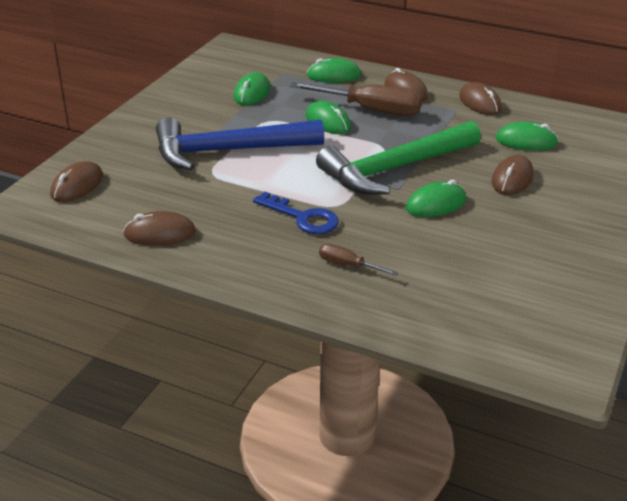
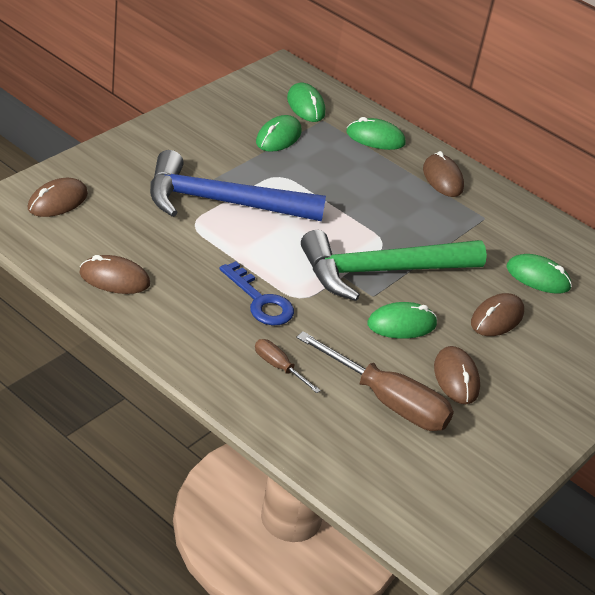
camera: 10 degrees right, 5 degrees up
brown screwdriver [290,82,422,116] -> brown screwdriver moved to [296,331,454,431]
green mouse [306,101,351,134] -> green mouse moved to [287,83,325,122]
brown mouse [459,82,502,115] -> brown mouse moved to [434,346,480,404]

